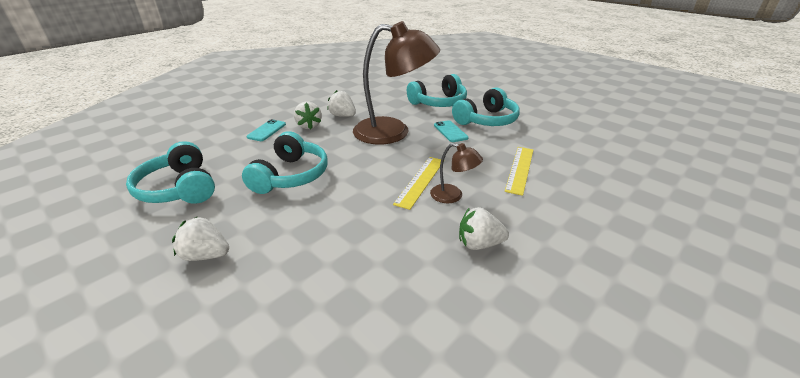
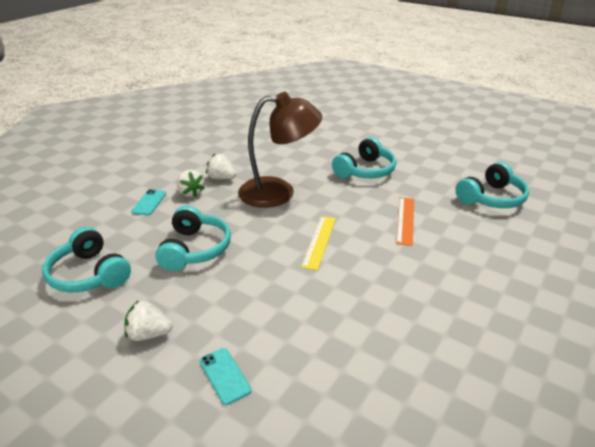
camera: 10 degrees left, 0 degrees up
turquoise headphones [407,74,467,107] -> turquoise headphones moved to [455,162,529,208]
brown lamp [430,143,483,203] -> none
turquoise phone [434,120,469,142] -> turquoise phone moved to [200,348,251,405]
white strawberry [459,207,509,250] -> none
yellow ruler [505,147,533,196] -> orange ruler [396,197,414,246]

